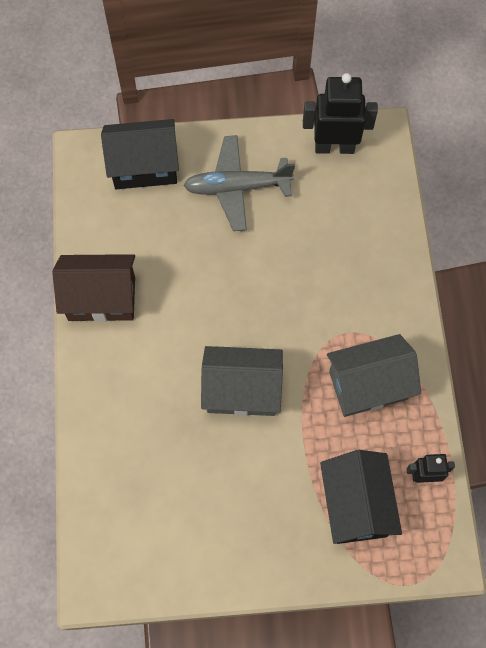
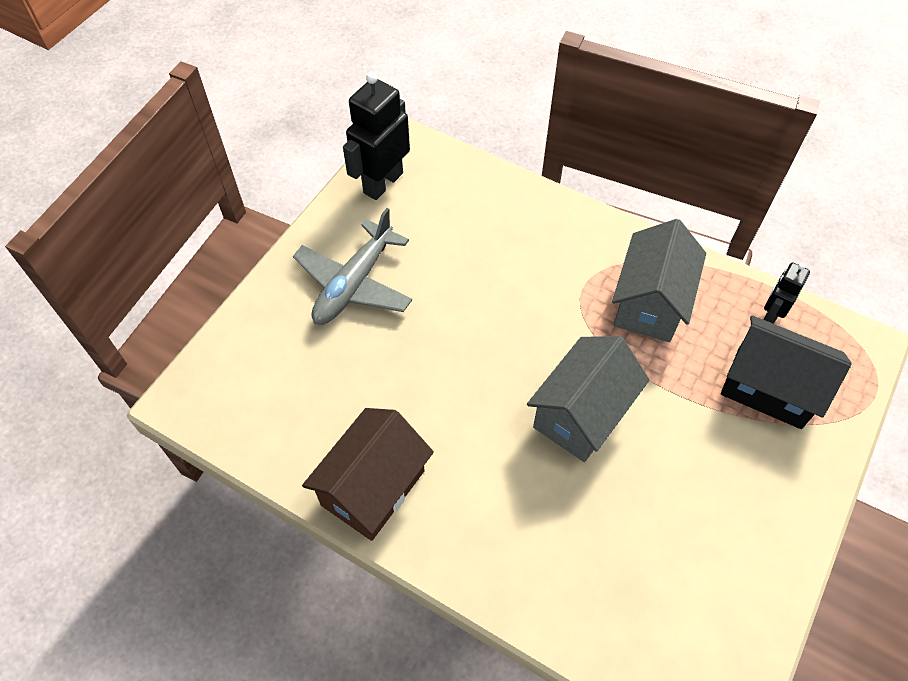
camera: 55 degrees left, 10 degrees down
black house [101,119,179,189] -> none

